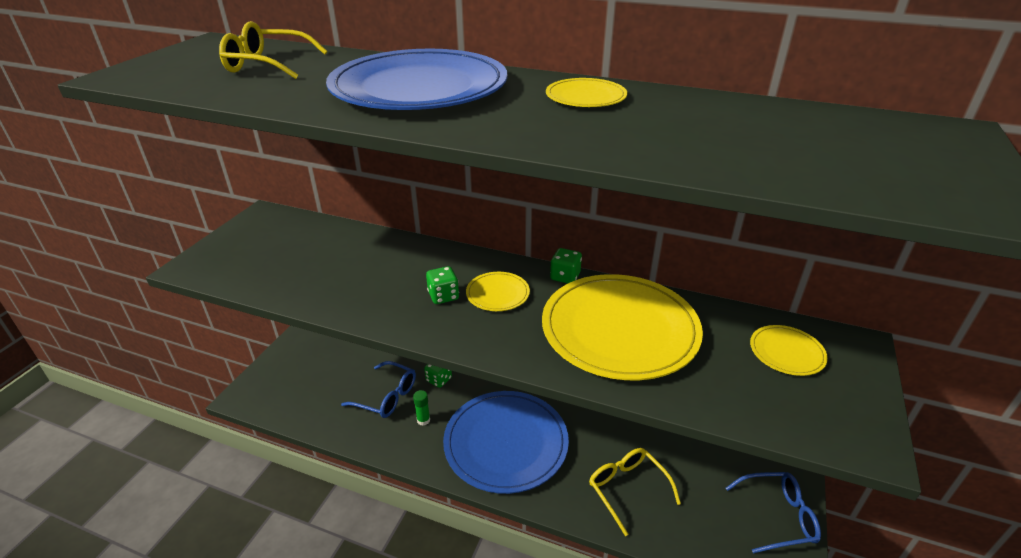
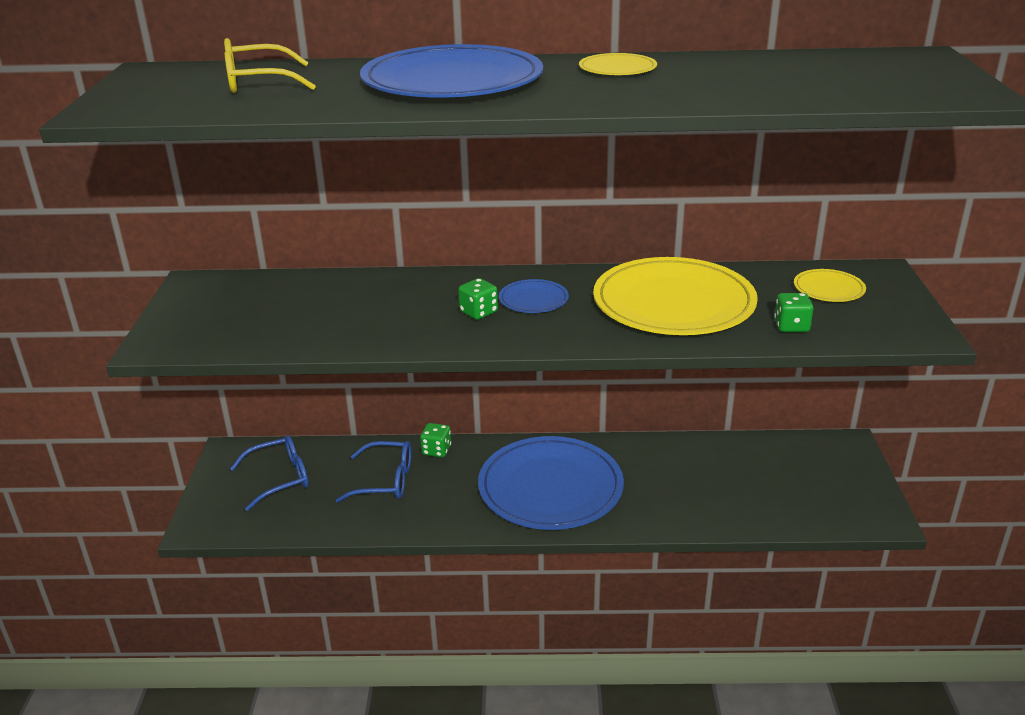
camera: 20 degrees left, 5 degrees down
green glue stick [413,390,430,426] -> none
yellow plate [466,272,530,311] -> blue plate [499,279,569,313]
green dice [550,248,582,284] -> green dice moved to [774,293,814,332]
yellow glasses [589,448,681,536] -> none
blue glasses [726,472,821,553] -> blue glasses moved to [230,435,309,511]

